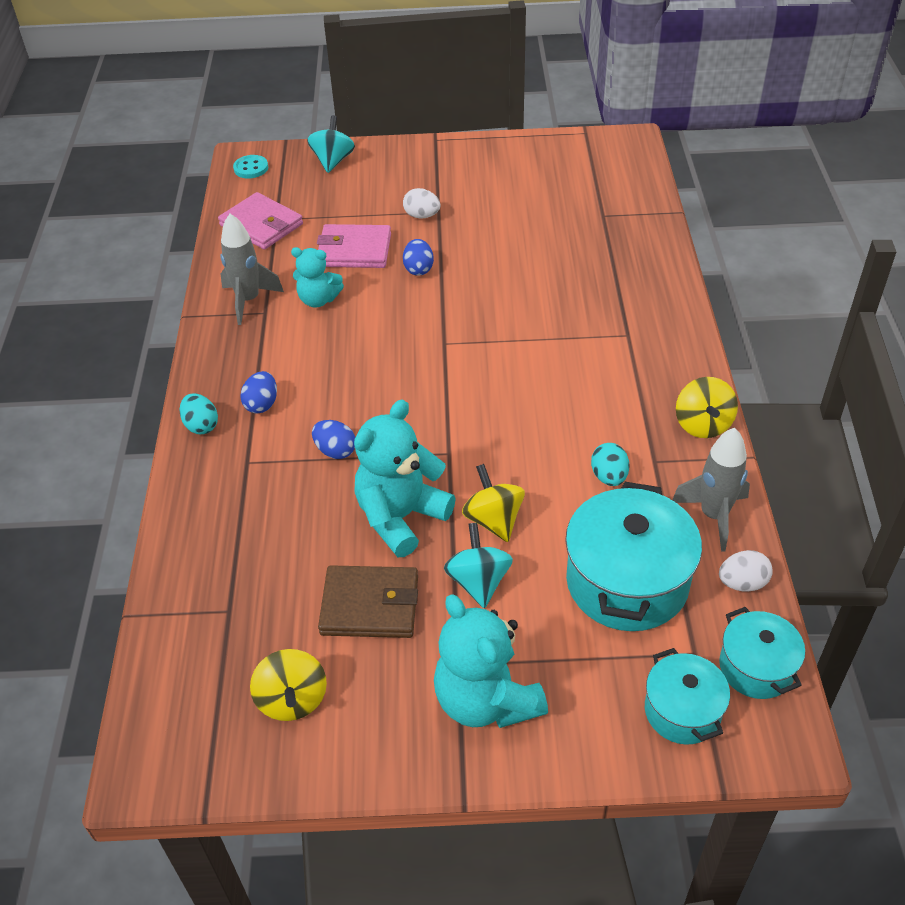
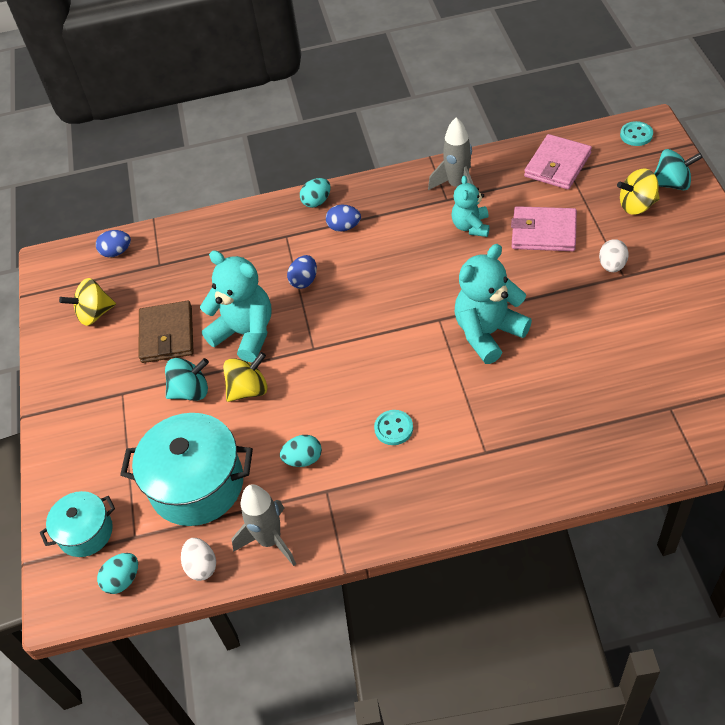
camera: 85 degrees right, 5 degrees up
pink wallet [317,224,391,268] -> pink wallet turned 75 degrees counterclockwise [511,206,577,251]
blue egg [403,239,434,275] -> blue egg moved to [96,230,131,257]
turquoise teddy bear [434,594,548,728] -> turquoise teddy bear moved to [455,244,532,364]
yellow spinning top [676,377,738,438] -> yellow spinning top moved to [617,168,660,215]
turquoise pot [719,607,805,699] -> turquoise egg [97,553,138,594]
none -> turquoise button [374,410,413,445]

